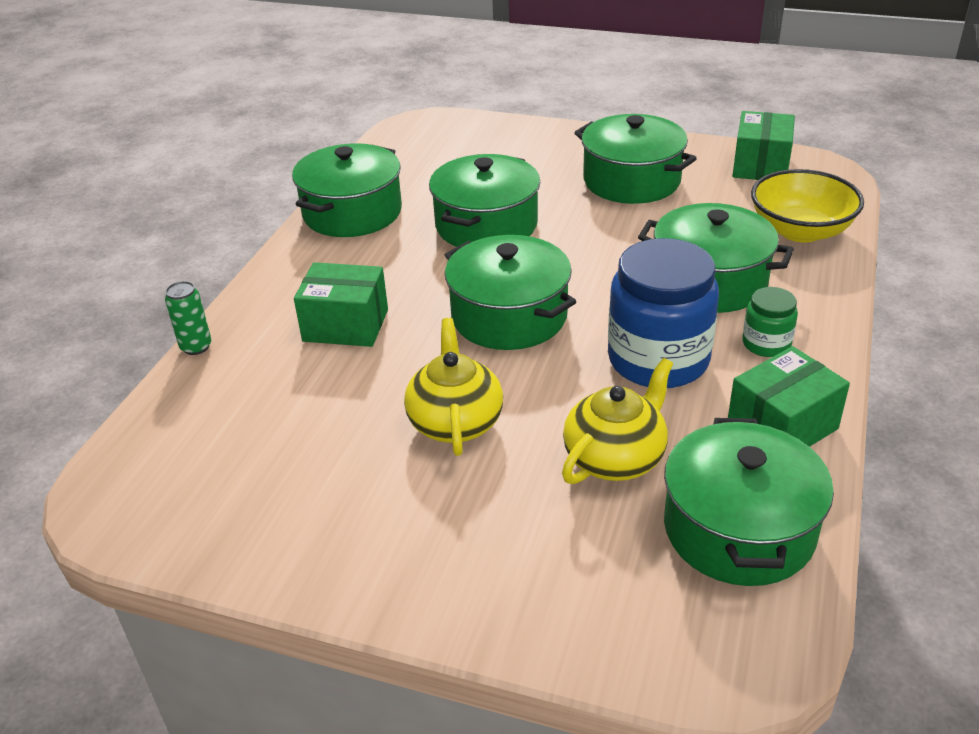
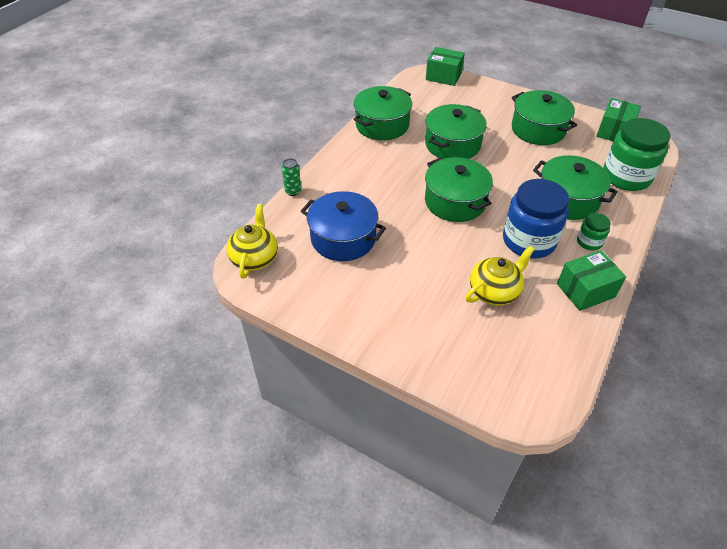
camera: 10 degrees right, 10 degrees up
green box [294,262,388,347] -> green box moved to [426,47,465,86]
yellow teapot [404,318,503,456] -> yellow teapot moved to [226,204,278,279]
green pot [664,418,834,586] -> none
yellow bowl [751,169,864,243] -> green jar [603,118,670,191]
none -> blue pot [301,191,386,261]

